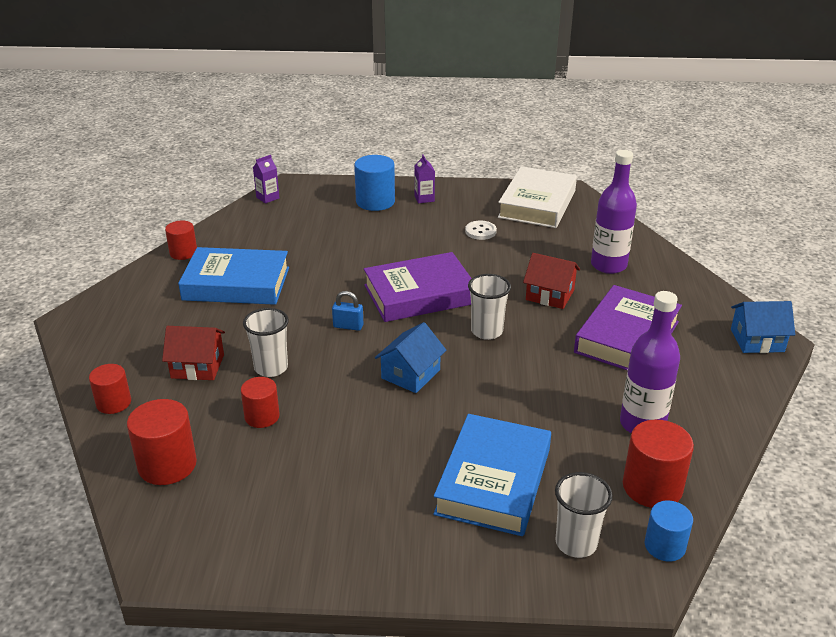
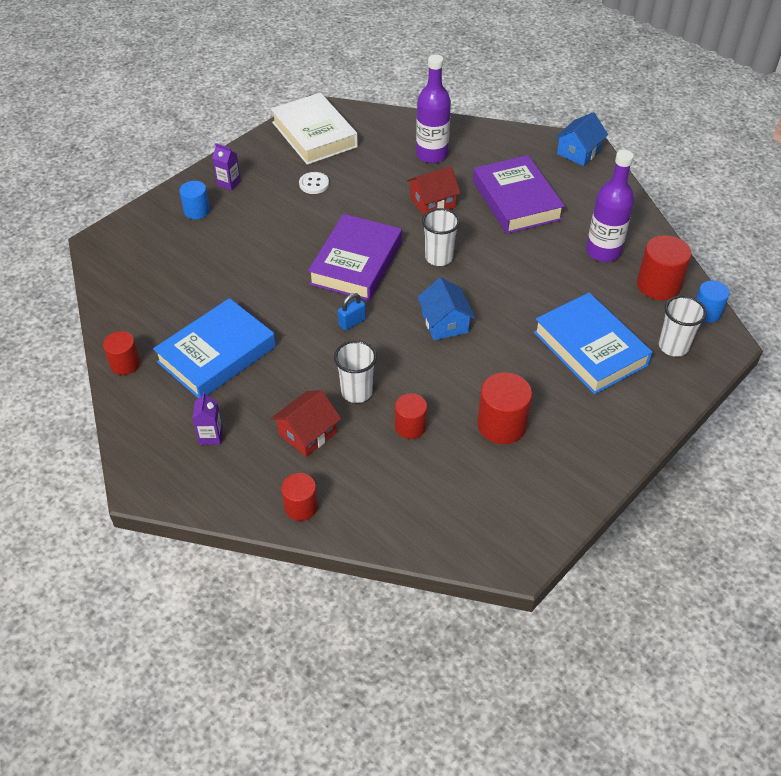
camera: 50 degrees left, 15 degrees up
red cylinder [127,399,197,485] -> red cylinder moved to [477,372,532,444]
purple carton [253,155,280,203] -> purple carton moved to [192,392,223,445]
blue cylinder [354,155,395,211] -> blue cylinder [179,181,210,219], size x0.64

